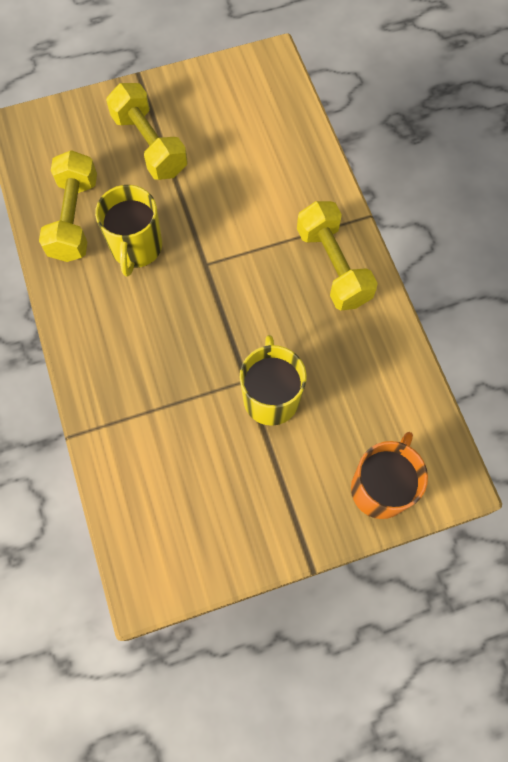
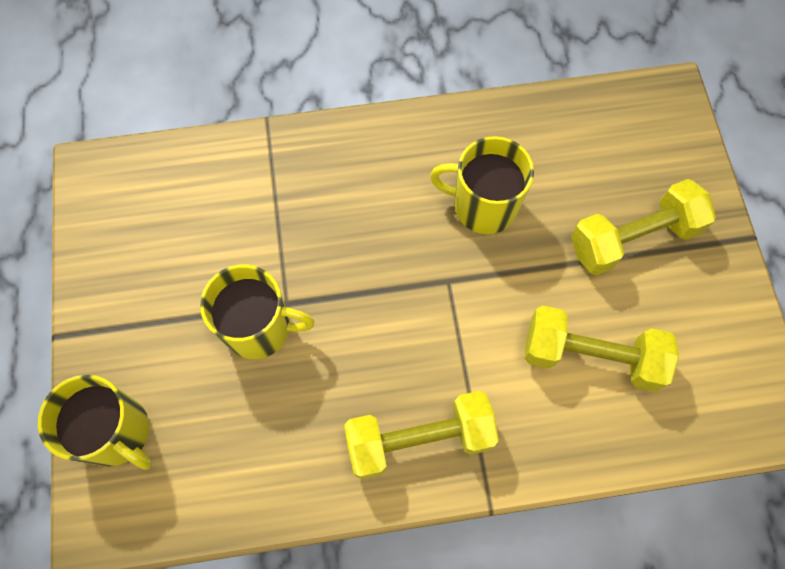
camera: 100 degrees right, 0 degrees up
yellow dumbbell [39,150,97,262] -> yellow dumbbell moved to [525,306,679,392]
orange mug [351,432,428,519] -> yellow mug [38,375,152,470]

